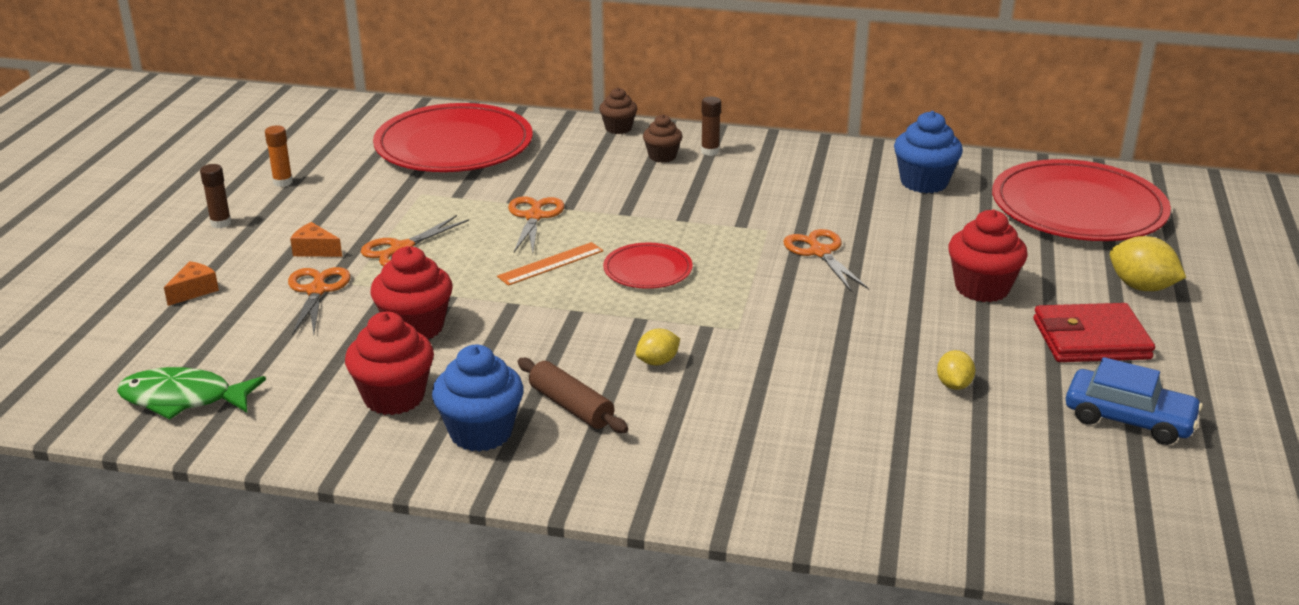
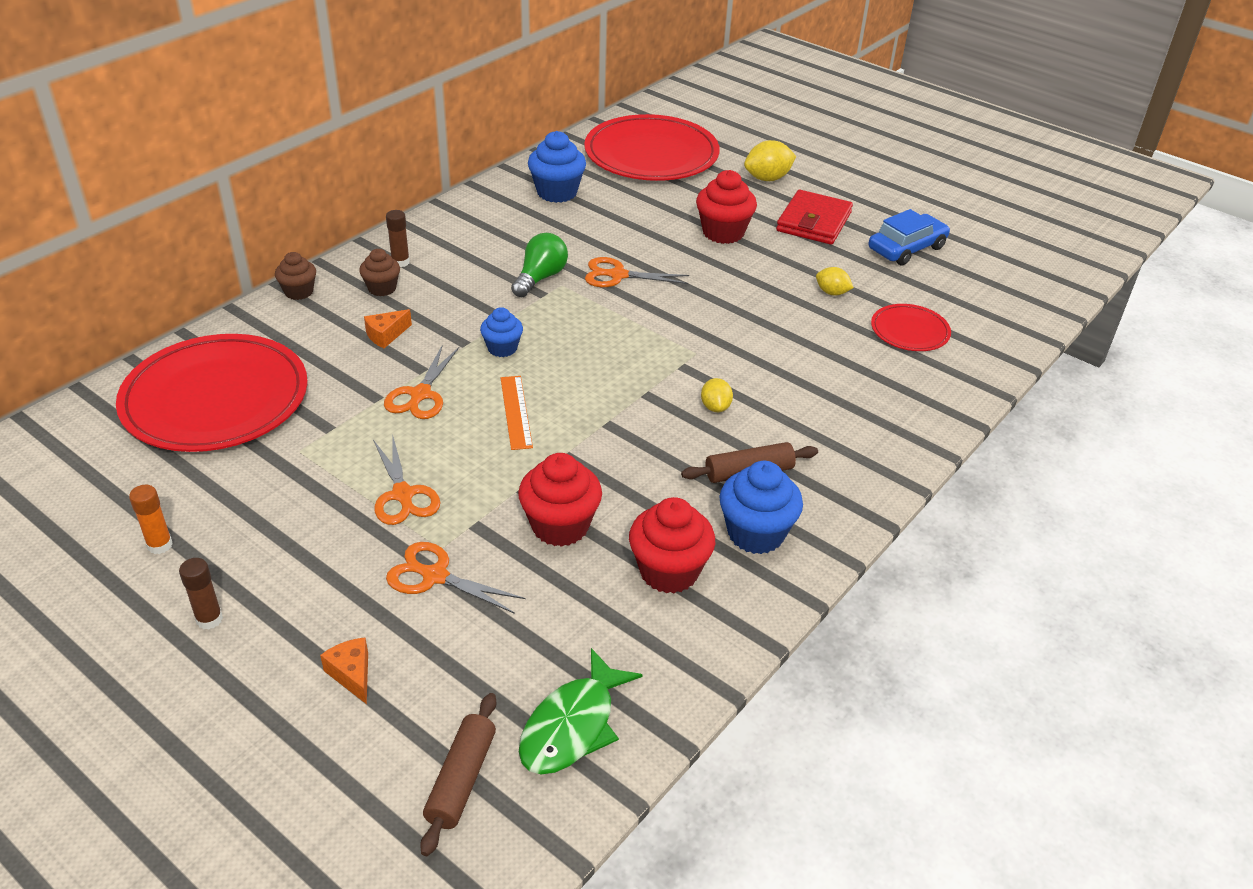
camera: 65 degrees left, 10 degrees up
orange cheese [290,222,342,257] -> orange cheese moved to [364,309,412,348]
orange scissors [508,196,564,253] -> orange scissors turned 105 degrees counterclockwise [384,345,459,419]
red plate [603,243,693,289] -> red plate moved to [871,304,951,351]
none -> brown rolling pin [420,693,496,856]
none -> blue cupcake [480,307,523,357]
none -> green light bulb [511,233,568,297]

